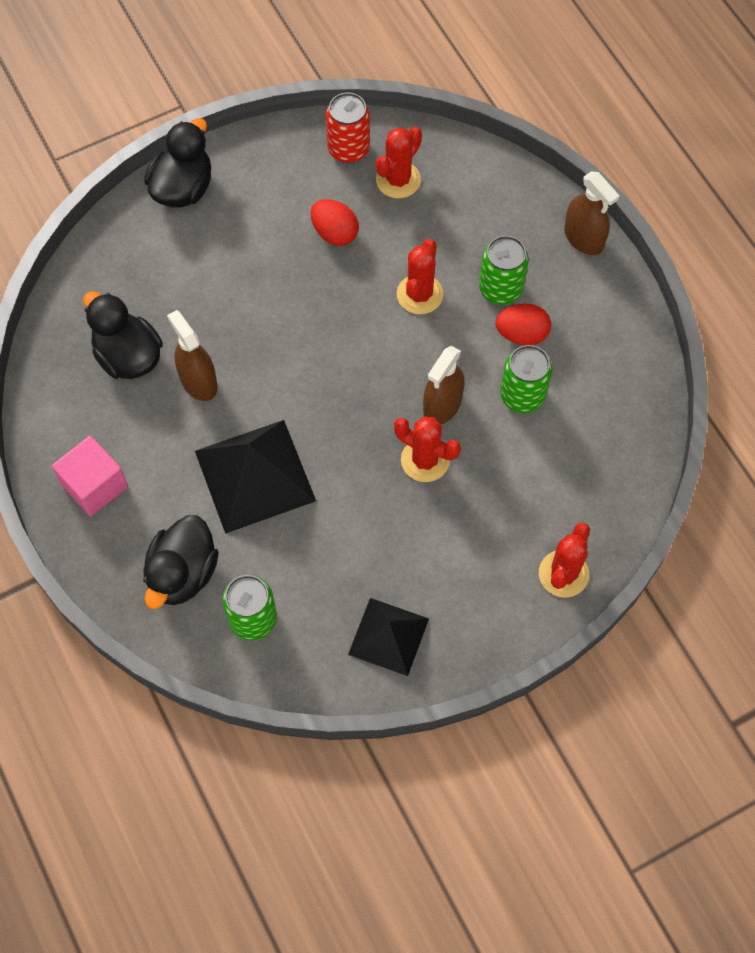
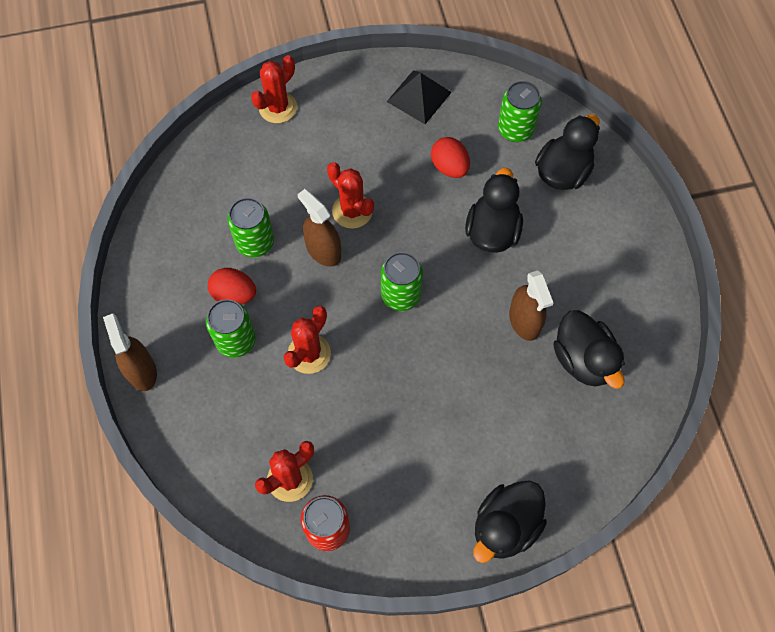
camera: 165 degrees left, 0 degrees up
pink cube [52,436,128,516] -> none
black pyramid [195,420,316,534] -> black duck [465,168,523,253]
red egg [311,199,359,246] -> red egg moved to [431,137,470,178]
brown spray bottle [423,346,464,424] -> brown spray bottle turned 90 degrees counterclockwise [297,189,341,267]
none -> green can [381,252,423,311]

